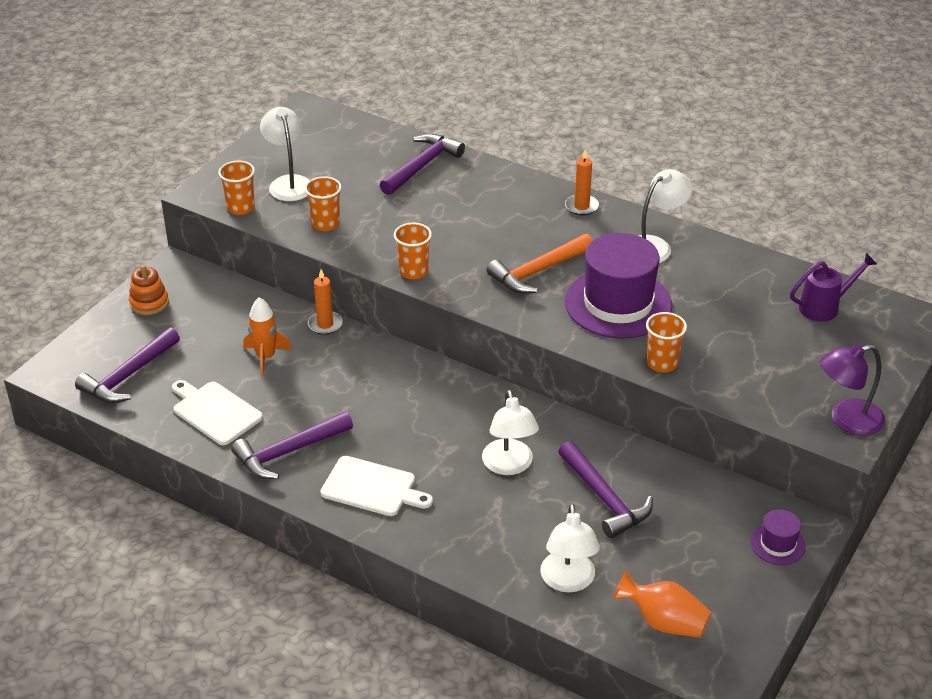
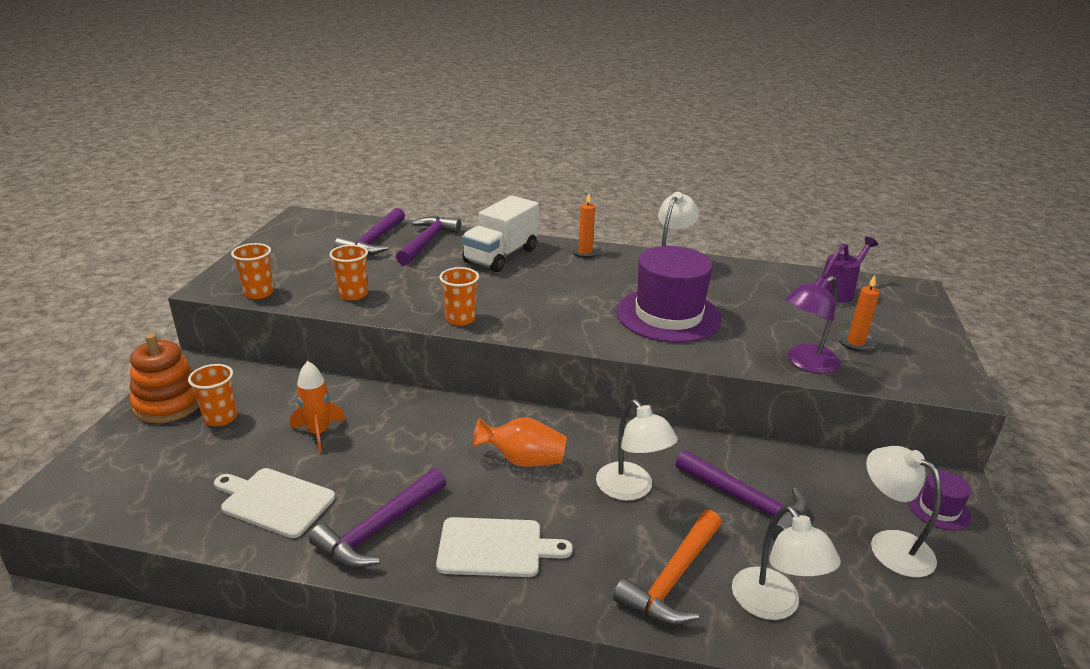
camera: 20 degrees left, 10 degrees down
purple hammer [75,327,180,403] -> purple hammer moved to [334,208,405,255]
orange stacking toy [129,265,169,315] -> orange stacking toy [130,334,199,423], size x1.53
white lamp [260,107,310,201] -> white lamp moved to [866,446,941,577]
orange candle [308,270,343,335] -> orange candle moved to [837,275,880,352]
orange hammer [487,234,593,294] -> orange hammer moved to [613,510,722,625]
orange vase [614,571,712,638] -> orange vase moved to [473,417,567,467]
orange cup [646,312,687,373] -> orange cup moved to [188,364,237,426]
purple lamp [820,344,885,436] -> purple lamp moved to [785,276,841,374]
none -> white truck [462,195,539,272]

